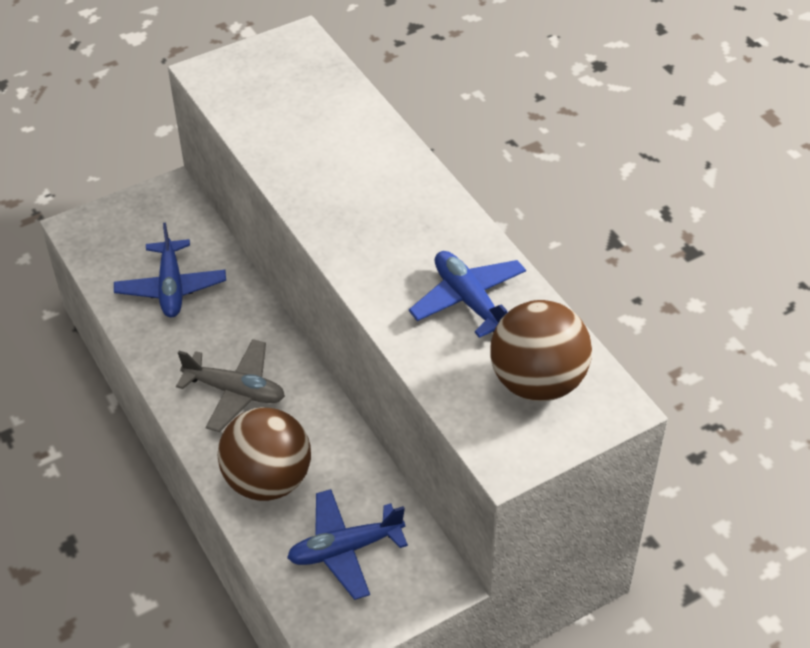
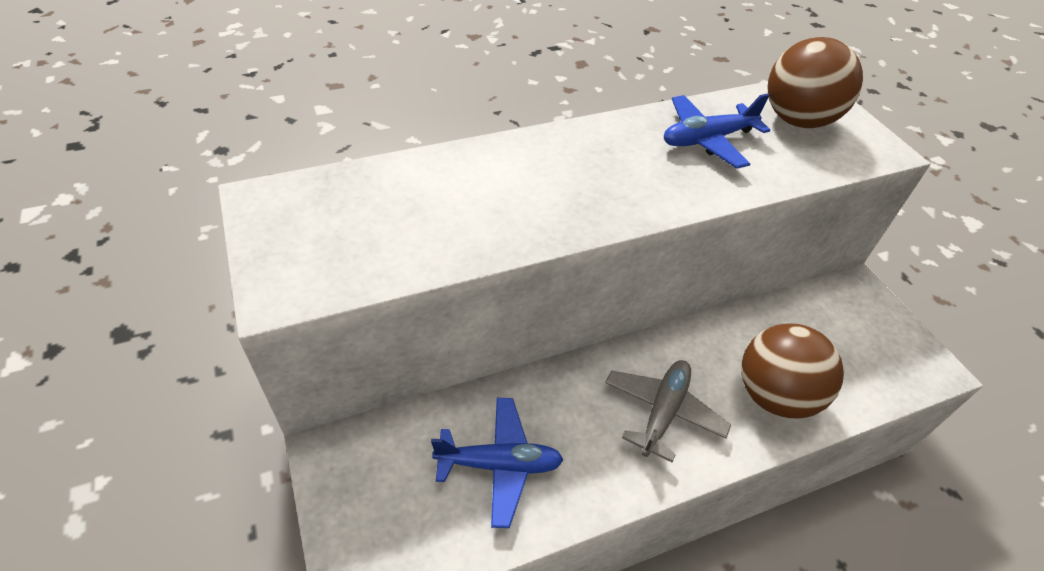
camera: 85 degrees left, 0 degrees up
blue plane [287,489,408,600] -> none

